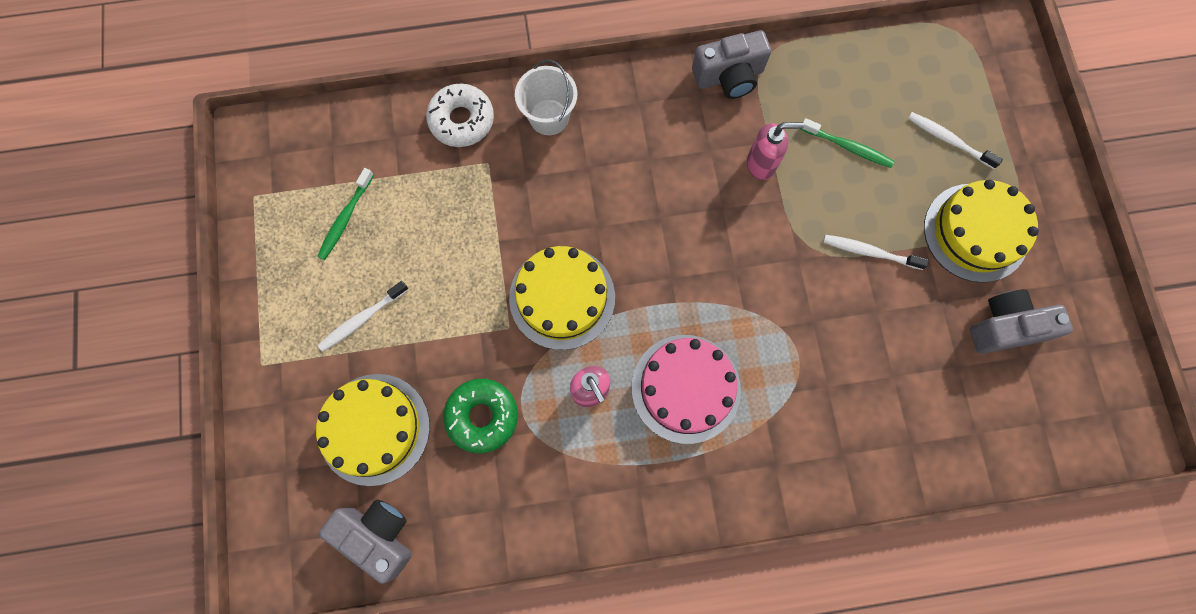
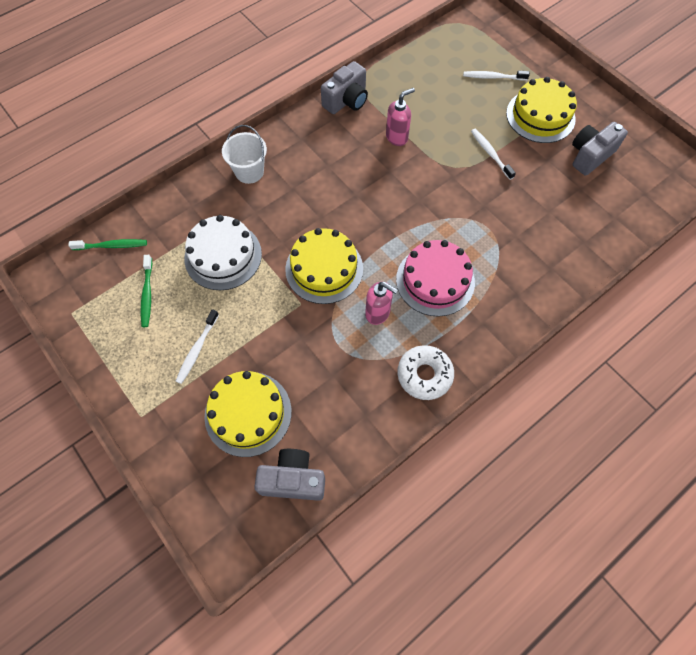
camera: 30 degrees left, 10 degrees down
white donut [426,84,494,147] -> white donut moved to [397,345,454,400]
green donut [443,379,518,453] -> none
green toothbrush [801,118,894,168] -> green toothbrush moved to [68,239,147,250]
white toothbrush [823,235,929,270] -> white toothbrush turned 75 degrees clockwise [471,129,516,180]
none -> white cake [184,215,262,290]

